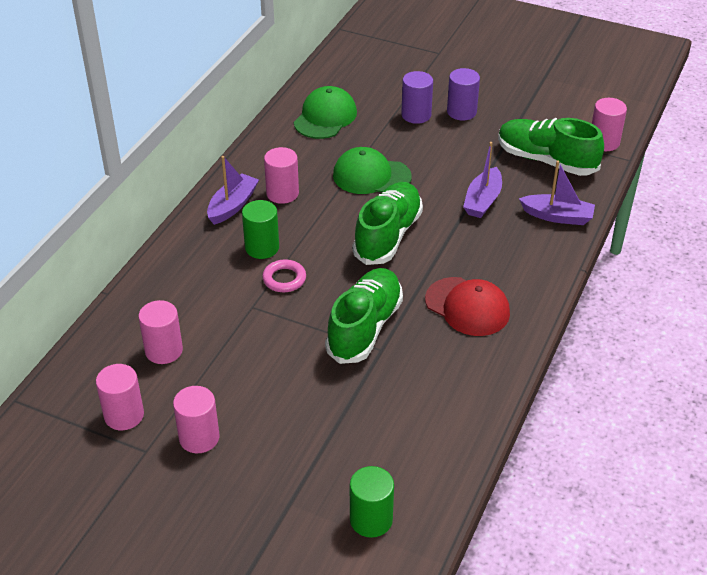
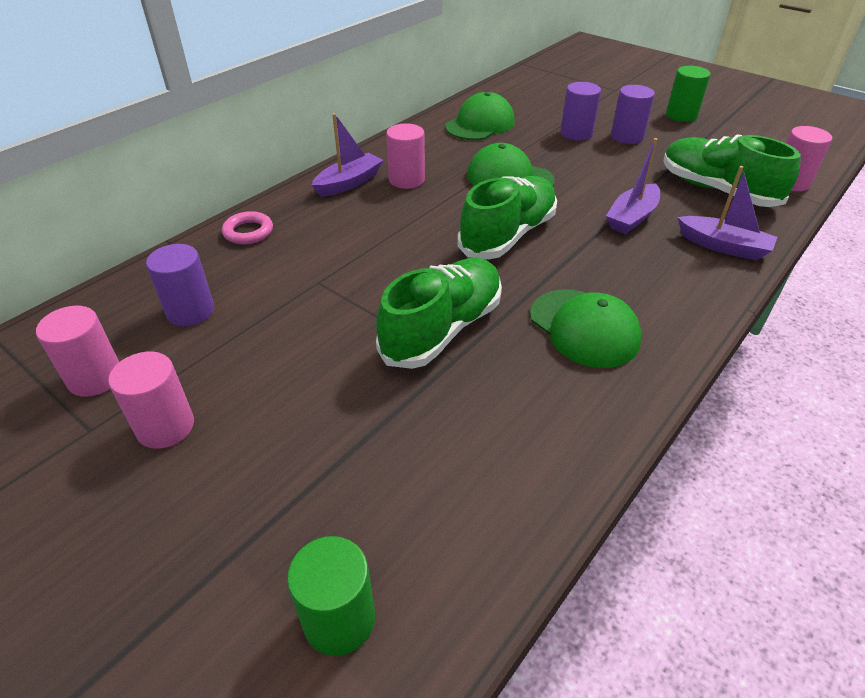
camera: 15 degrees right, 0 degrees up
pink cylinder [138,300,183,364] -> purple cylinder [146,244,214,326]
green cylinder [242,200,279,259] -> green cylinder moved to [666,66,711,122]
pink ring [262,260,306,292] -> pink ring moved to [222,211,273,245]
red cap [425,277,510,336] -> green cap [530,289,642,368]

